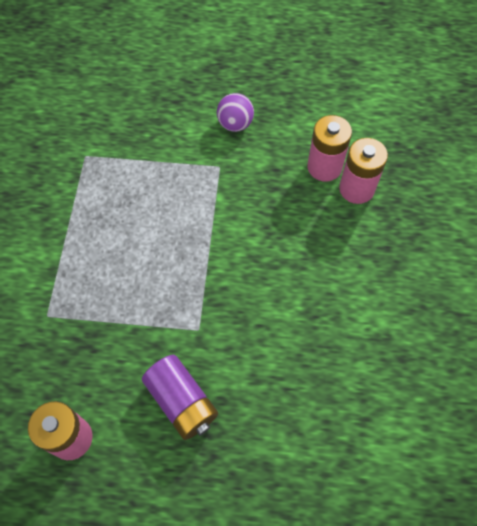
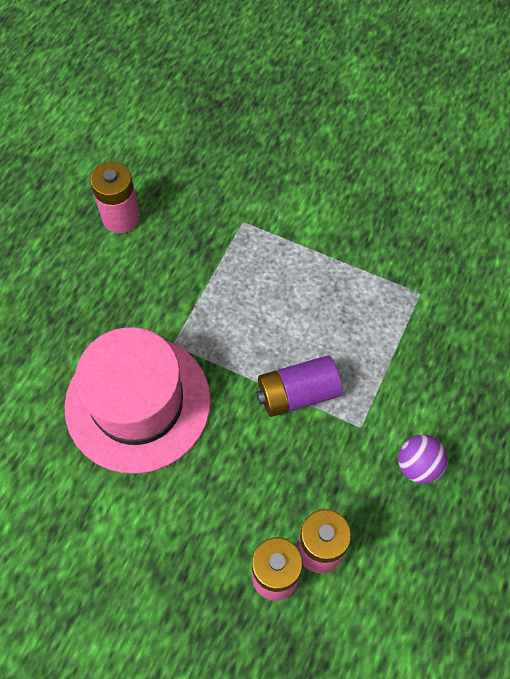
camera: 110 degrees right, 0 degrees up
purple battery [142,355,218,440] -> purple battery moved to [256,355,342,417]
none -> pink hat [64,327,211,474]

